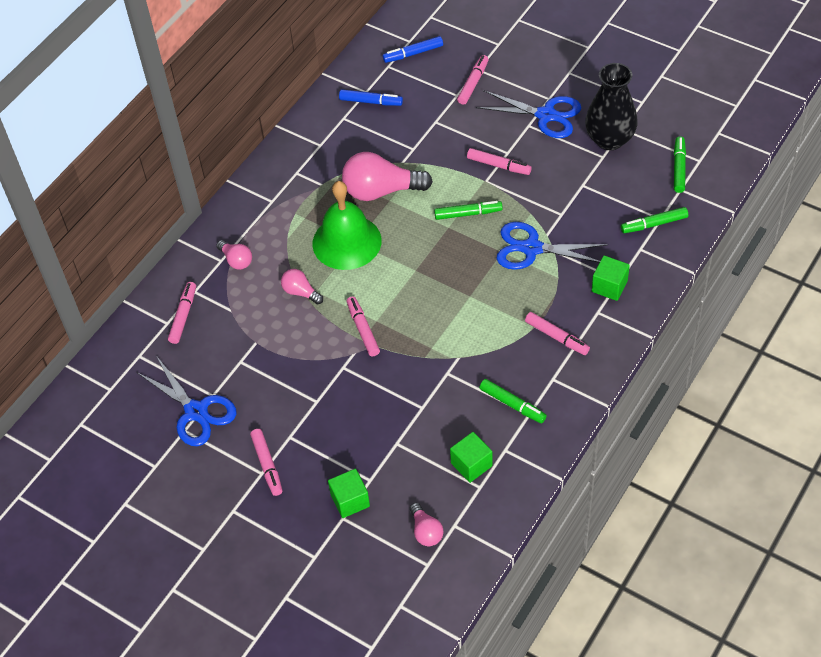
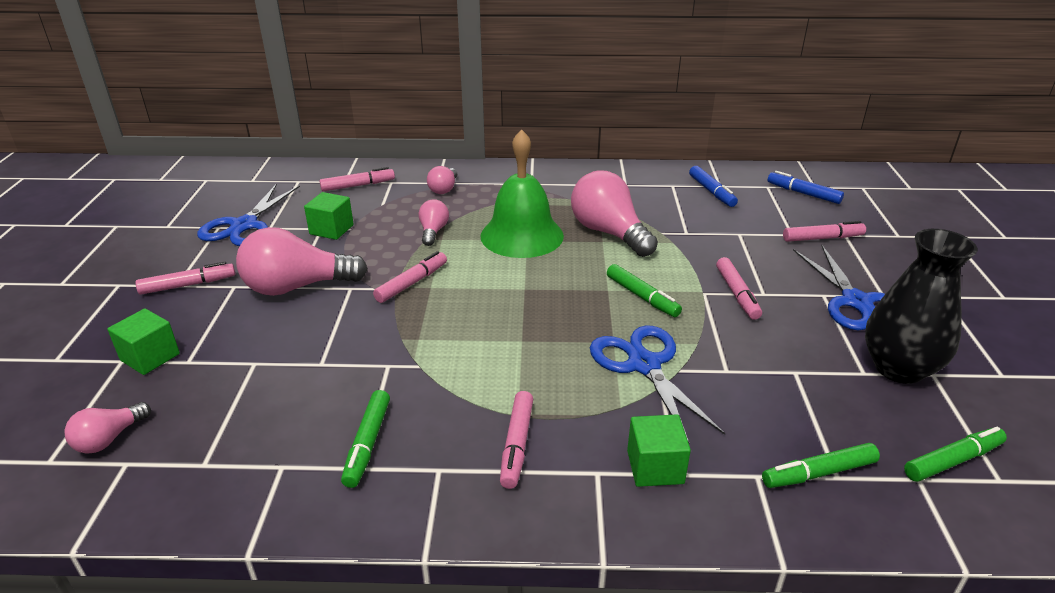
camera: 55 degrees right, 20 degrees down
pink marker [250,429,283,496] -> pink marker turned 150 degrees counterclockwise [135,262,235,295]
green cube [450,432,493,483] -> green cube moved to [304,192,354,240]
green marker [621,207,688,233] -> green marker turned 60 degrees counterclockwise [762,443,880,488]
none -> pink light bulb [236,227,368,296]

